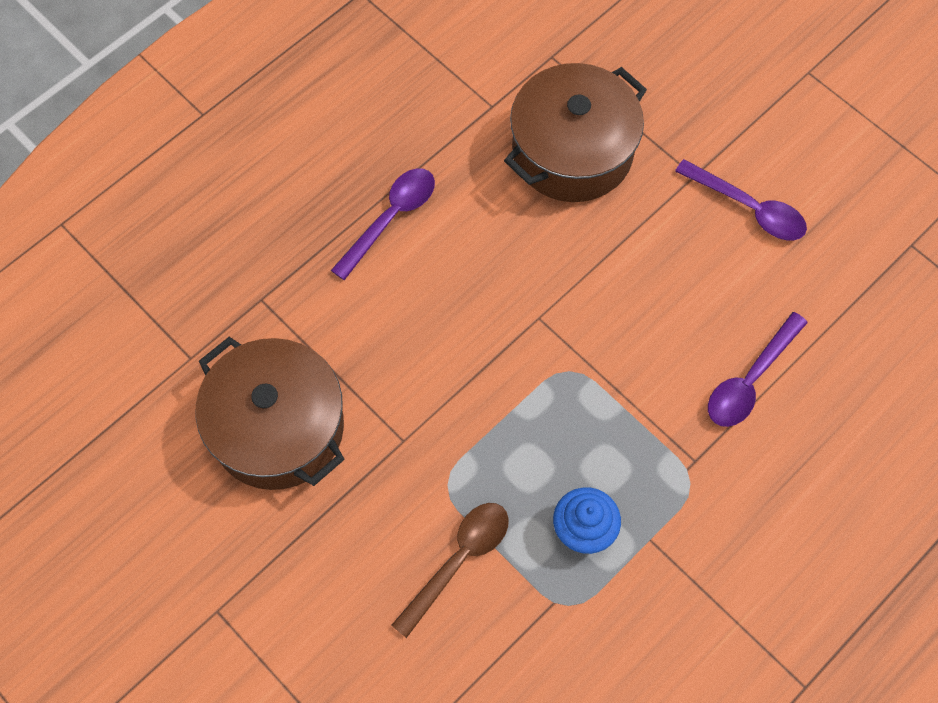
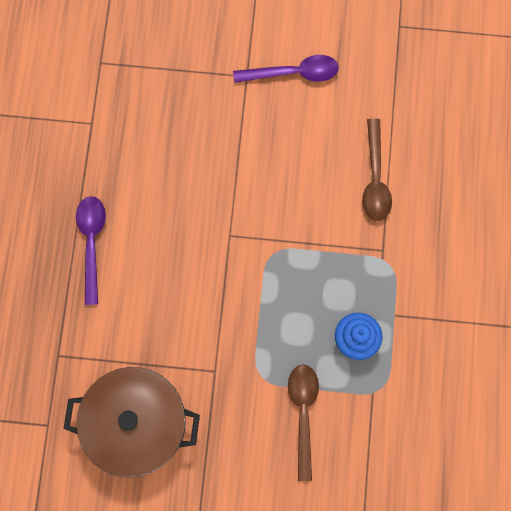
camera: 40 degrees left, 10 degrees up
brown pot [504,63,647,202] -> none
purple spoon [708,312,808,427] -> brown spoon [362,118,392,221]

